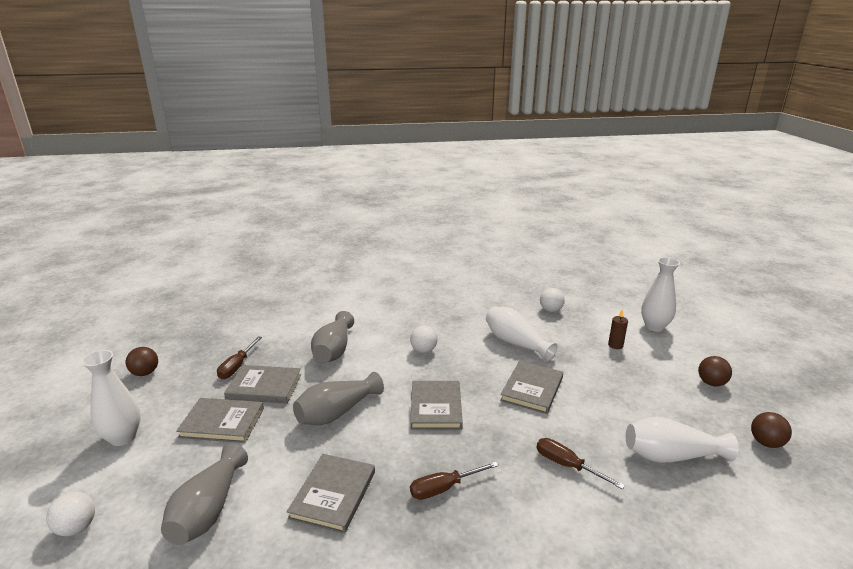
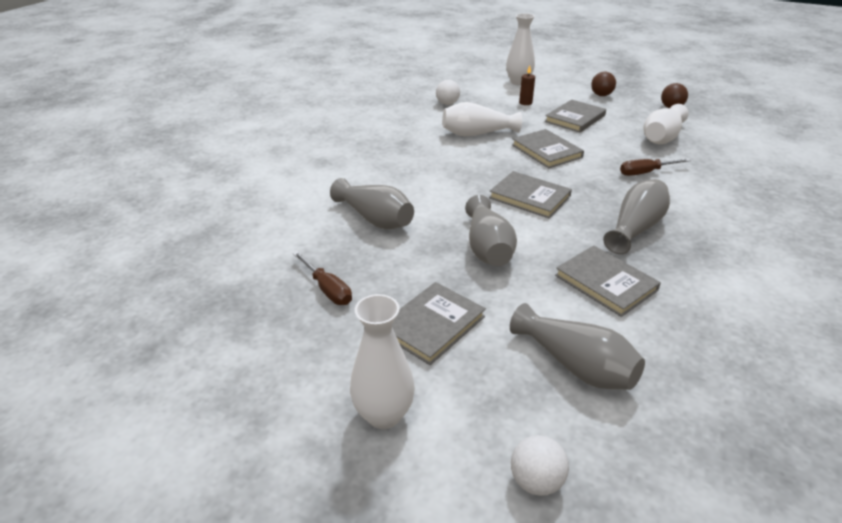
camera: 55 degrees left, 10 degrees up
brown ball [126,347,158,376] -> none
grey book [224,365,301,403] -> grey book moved to [545,99,606,132]
white ball [410,325,438,353] -> none
brown screwdriver [410,462,499,500] -> grey vase [603,179,670,254]

